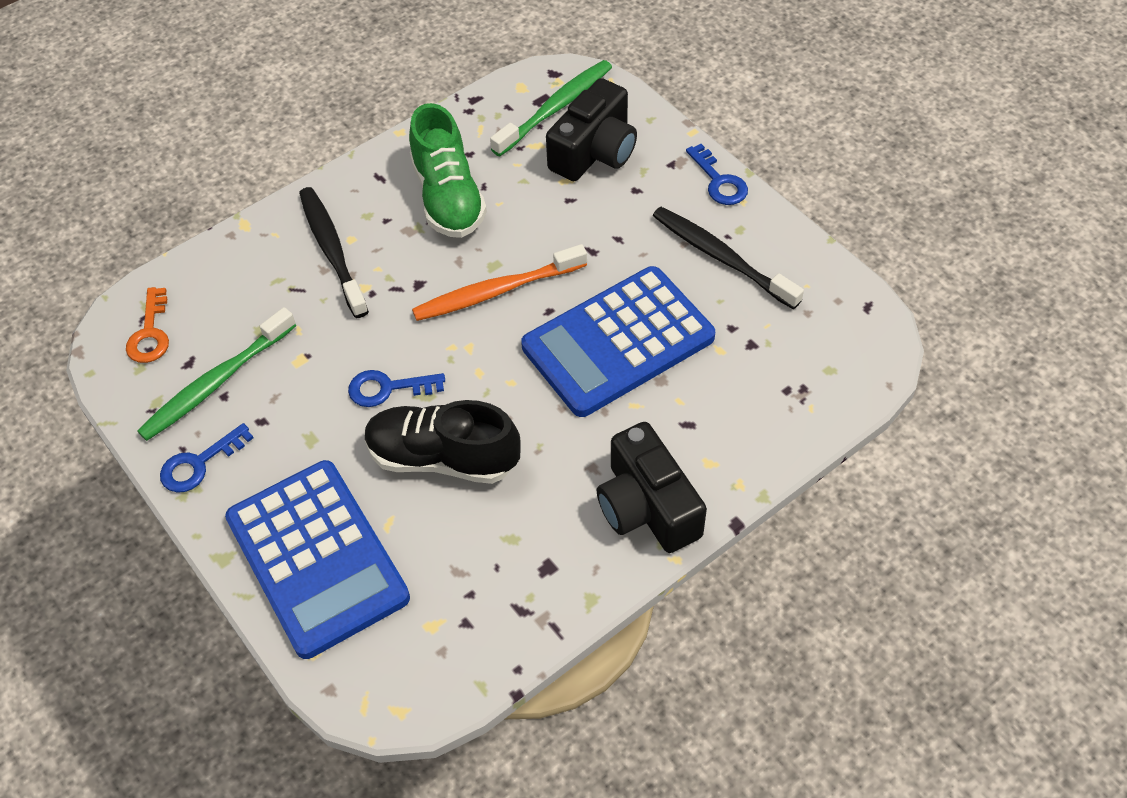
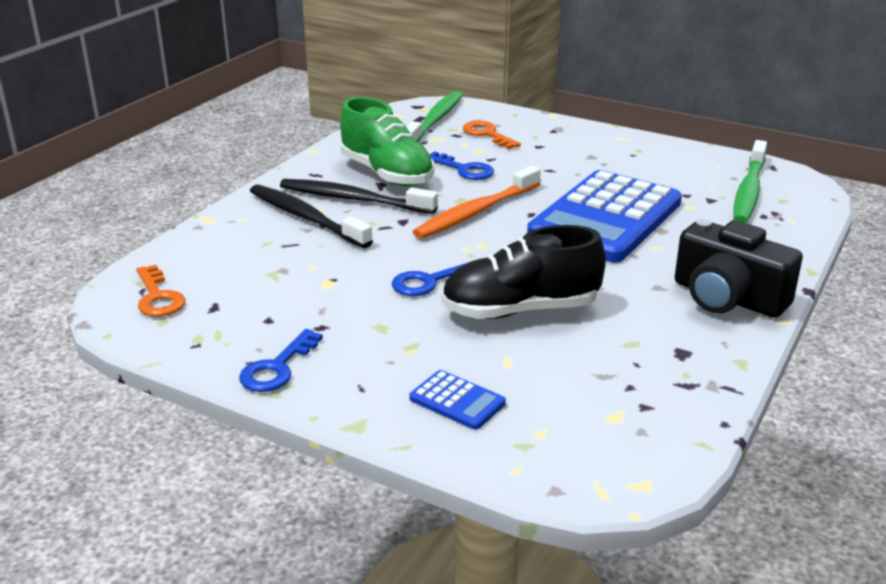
camera: 25 degrees left, 25 degrees down
green toothbrush [137,307,296,441] -> green toothbrush moved to [733,140,767,223]
blue calculator [225,460,410,659] -> blue calculator [409,370,506,430], size x0.41
black camera [546,78,637,181] -> orange key [463,120,521,149]
black toothbrush [653,207,804,309] -> black toothbrush moved to [280,179,438,214]
blue key [686,144,748,205] -> blue key moved to [430,151,494,180]

